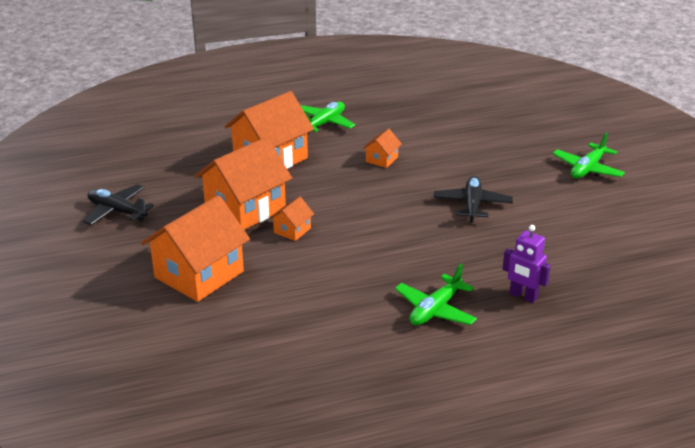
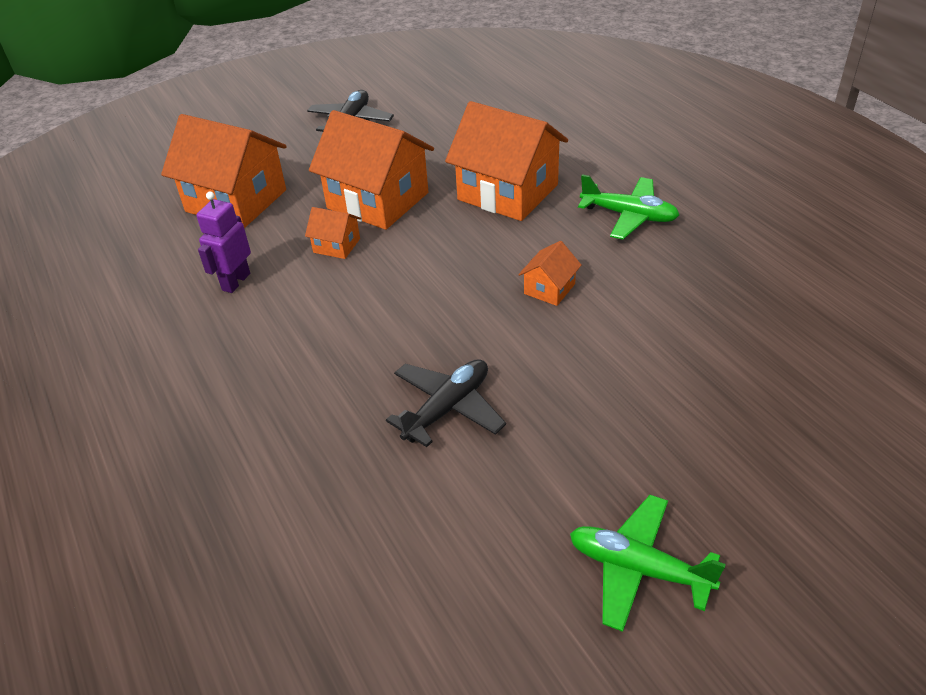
camera: 80 degrees right, 10 degrees up
orange house [363,129,402,168] -> orange house turned 75 degrees counterclockwise [518,241,581,306]
green plane [395,264,477,325] -> none
black plane [433,176,513,223] -> black plane turned 45 degrees counterclockwise [386,359,506,447]
purple robot [503,225,551,303] -> purple robot moved to [196,191,251,293]

